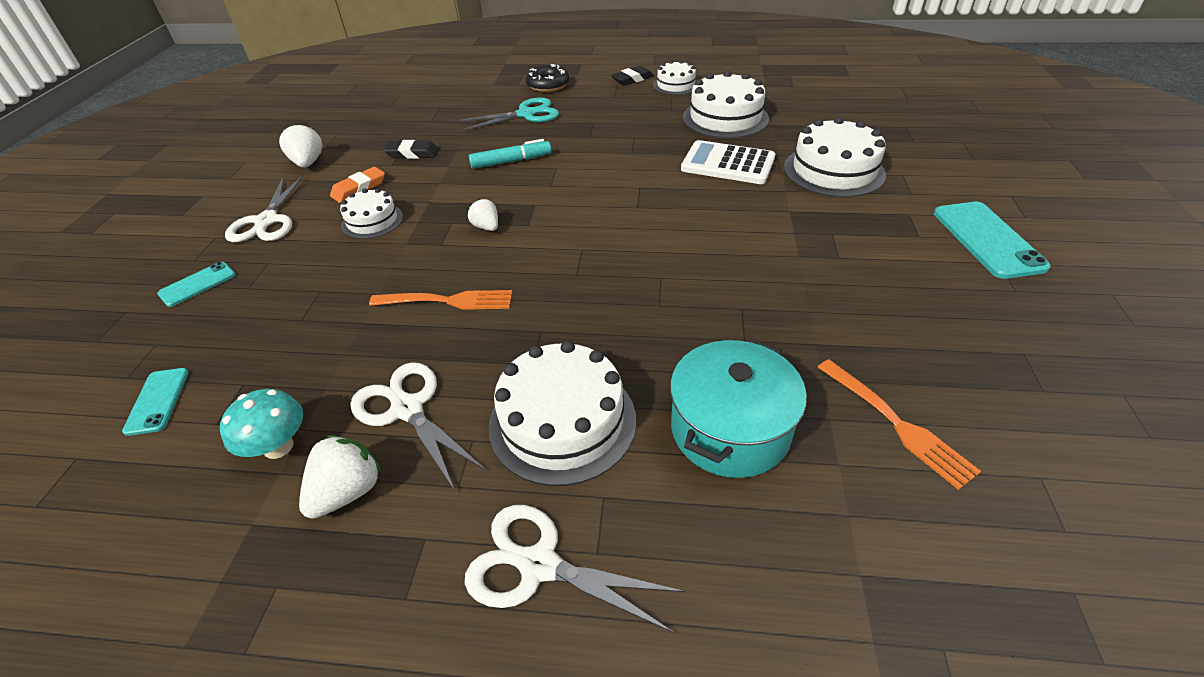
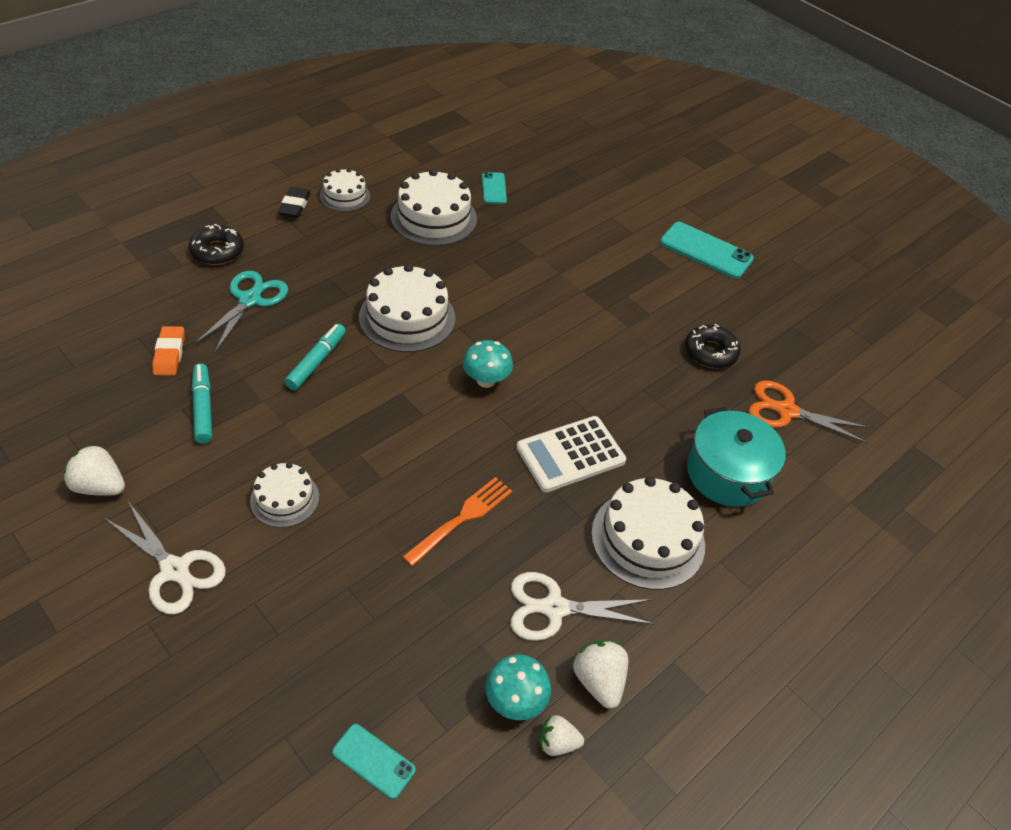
camera: 55 degrees left, 5 degrees up
turquoise phone [157,262,235,307] -> turquoise phone moved to [482,172,507,204]
orange eraser [330,167,385,203] -> orange eraser moved to [152,326,185,376]
black eraser [383,140,439,159] -> turquoise marker [192,363,212,443]
white scissors [464,505,685,633] -> none
white strawberry [468,199,498,231] -> white strawberry moved to [540,715,584,756]
white calculator [681,140,775,184] -> white calculator moved to [516,416,626,492]
white cake [784,117,886,197] -> white cake moved to [359,264,455,352]
orange fork [817,359,981,490] -> orange scissors [748,380,870,444]
none -> turquoise mushroom [463,340,513,388]
none -> black donut [685,324,741,368]

